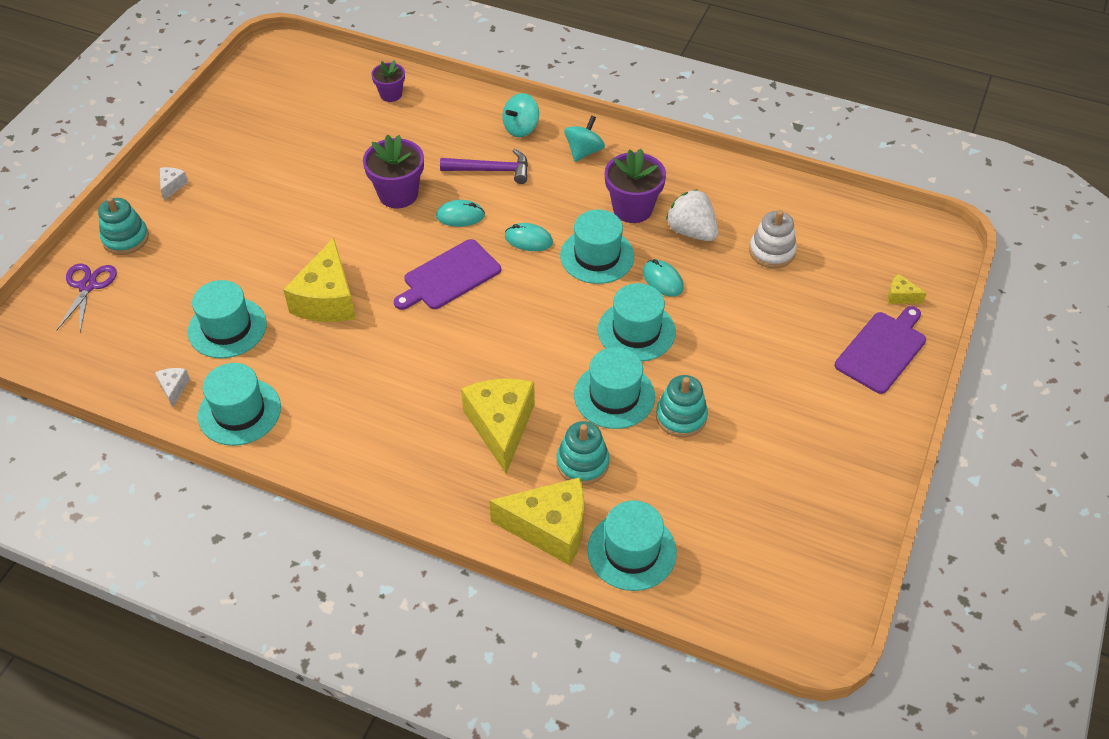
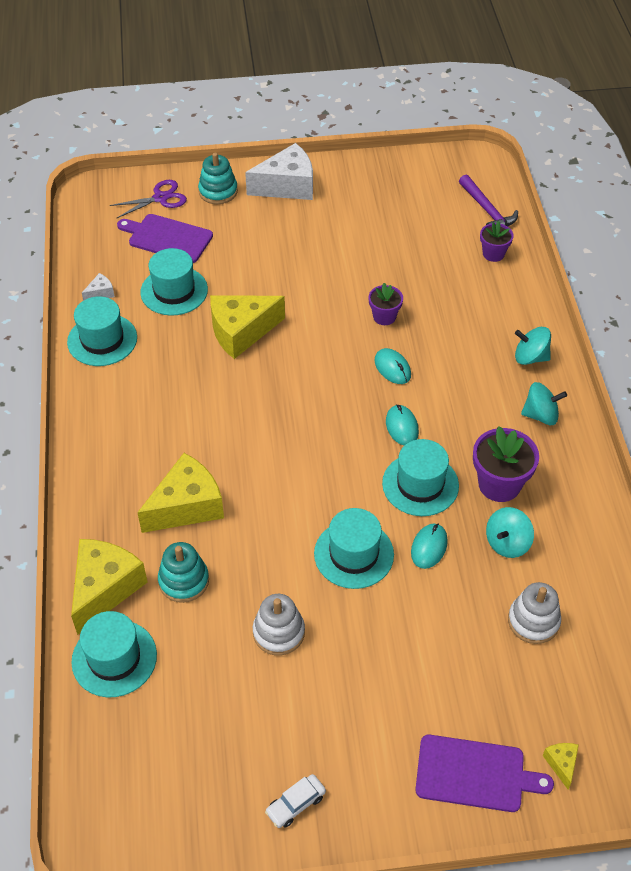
camera: 60 degrees right, 0 degrees up
white cheese [160,167,188,200] -> white cheese [245,143,313,200], size x2.31
purple flower pot [363,135,424,208] -> purple flower pot [368,283,403,325], size x0.60
purple cutting board [394,239,501,310] -> purple cutting board moved to [117,214,213,263]
purple hammer [440,149,528,184] -> purple hammer moved to [459,175,518,226]
yellow cheese [489,477,584,565] -> yellow cheese turned 135 degrees counterclockwise [71,539,148,635]
turquoise hat [574,347,655,429] -> none
turquoise stacking toy [656,375,708,437] -> white stacking toy [253,594,305,656]
white strawberry [666,189,718,241] -> turquoise spinning top [486,507,534,558]
none -> white car [265,774,326,828]

